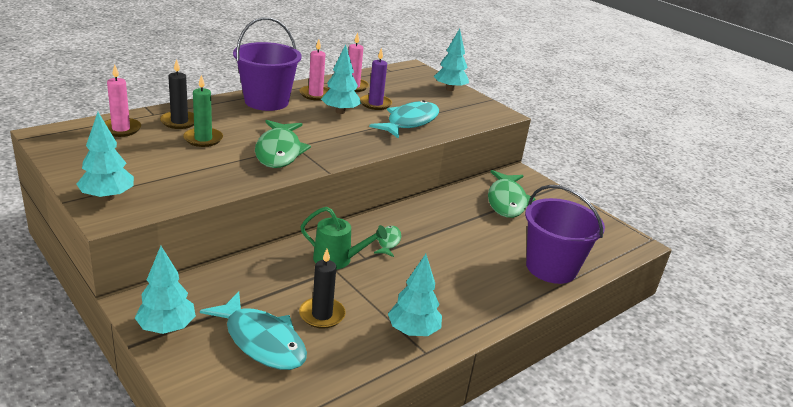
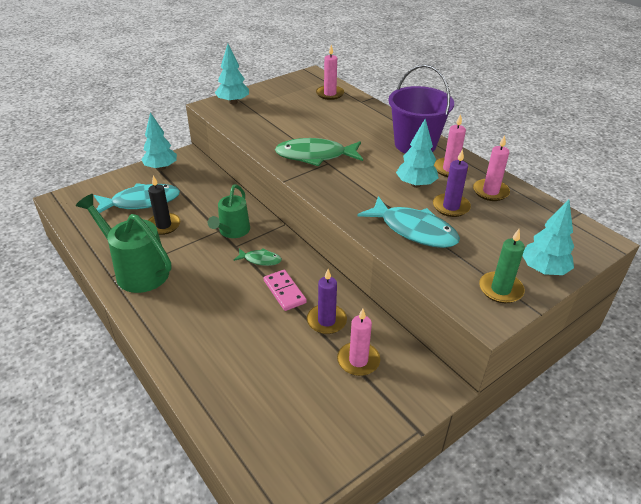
camera: 95 degrees right, 10 degrees up
black candle [160,59,194,129] -> none
green candle [183,75,223,147] -> green candle moved to [479,229,525,303]
turquoise fish [200,291,307,370] -> turquoise fish turned 150 degrees counterclockwise [94,183,180,213]
turquoise tree [388,254,442,336] -> green watering can [76,194,171,293]
green fish [488,170,536,218] -> pink candle [337,309,380,376]
purple bucket [525,185,605,284] -> none
none -> pink domino [264,270,307,311]
none -> purple candle [307,269,347,334]

